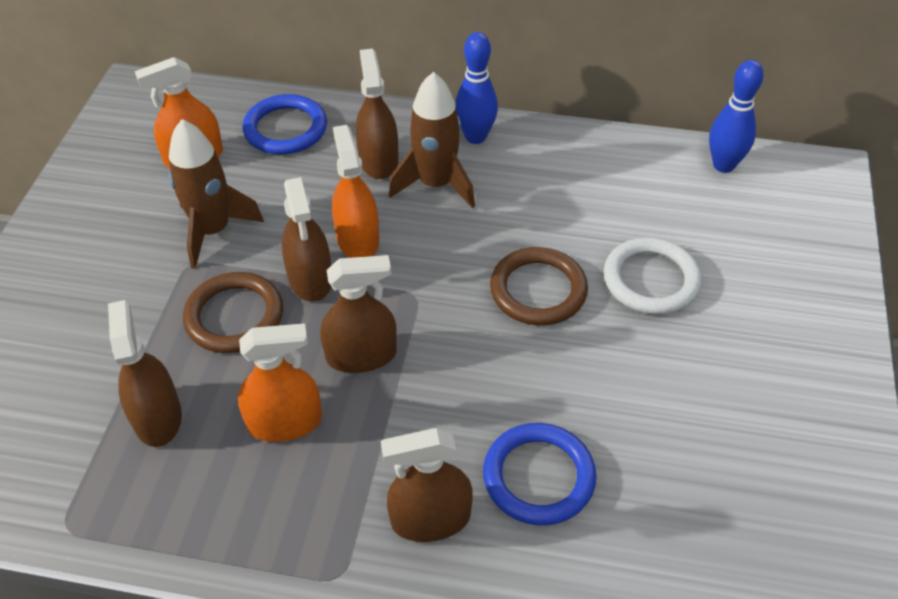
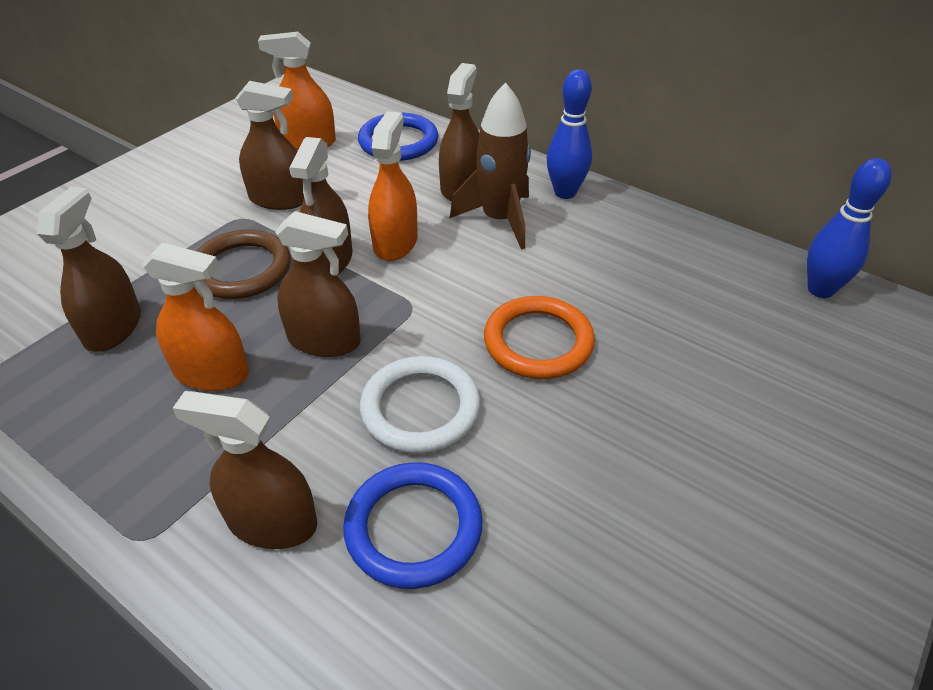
camera: 25 degrees right, 5 degrees down
brown rocket [169,119,264,269] -> brown spray bottle [235,81,304,210]
brown ring [490,247,588,325] -> orange ring [484,296,595,379]
white ring [604,237,702,314] -> white ring moved to [360,356,481,454]

